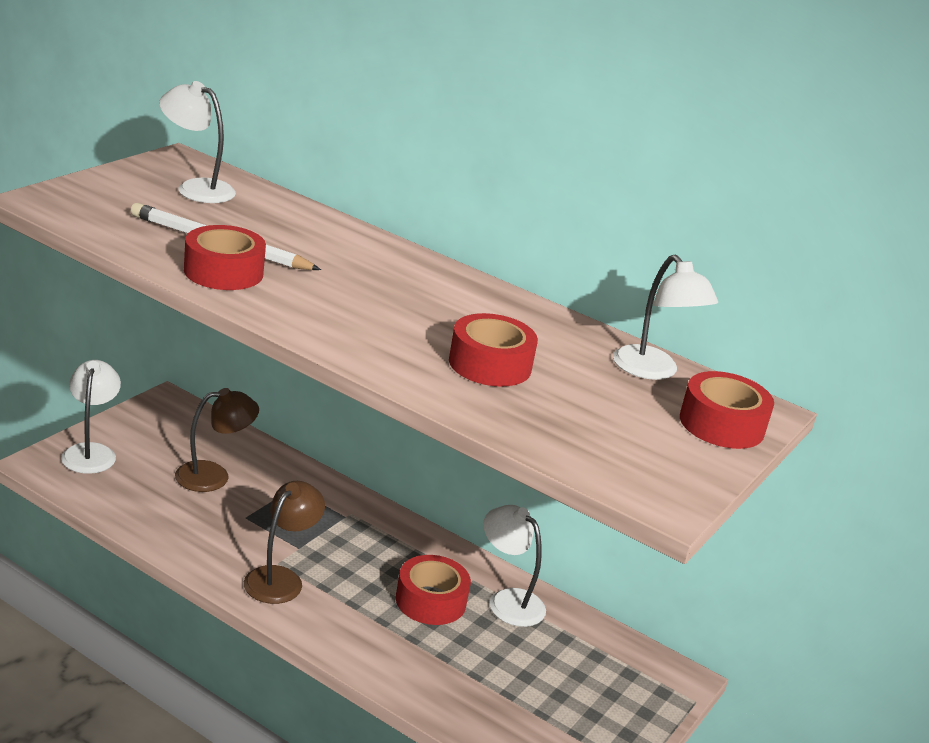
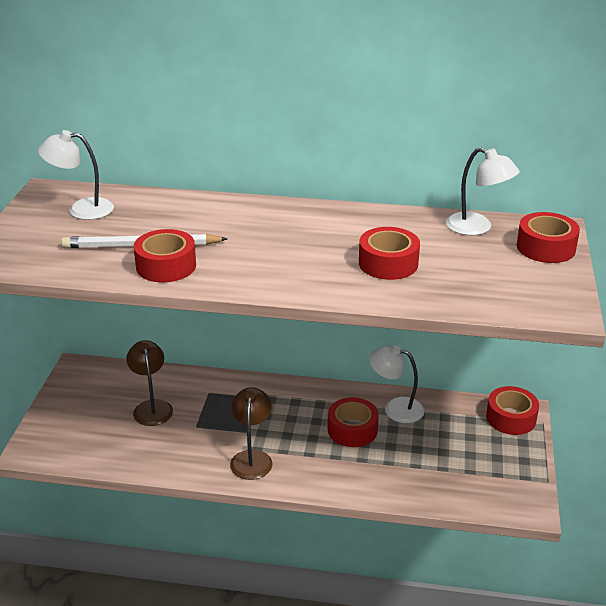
camera: 20 degrees left, 5 degrees up
white lamp [61,360,121,474] -> none
brown lamp [175,388,259,492] -> brown lamp turned 60 degrees counterclockwise [126,340,173,426]
none -> red tape [486,386,539,435]

